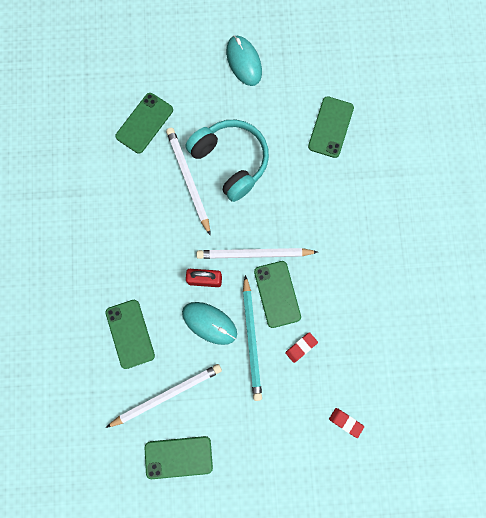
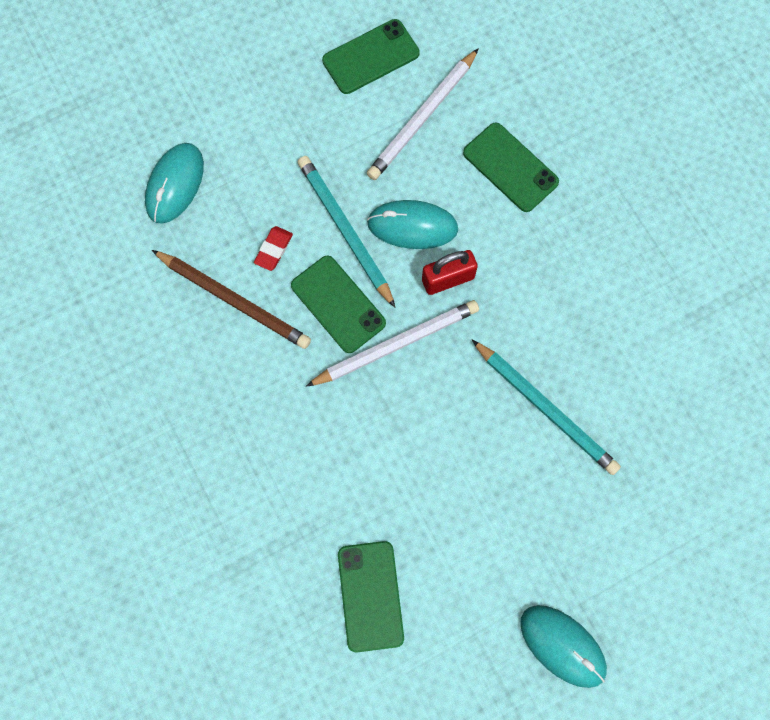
camera: 155 degrees right, 5 degrees down
green phone [115,93,173,154] -> none
white pencil [166,128,211,236] -> turquoise pencil [472,340,621,475]
turquoise headphones [185,120,269,202] -> none
red eraser [329,408,364,438] -> turquoise mouse [145,143,204,224]
none -> brown pencil [152,250,311,349]

